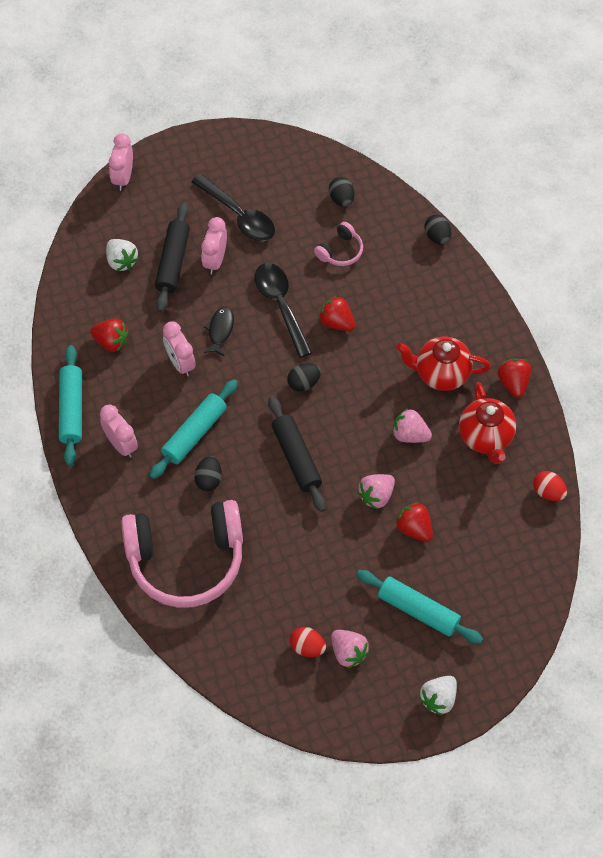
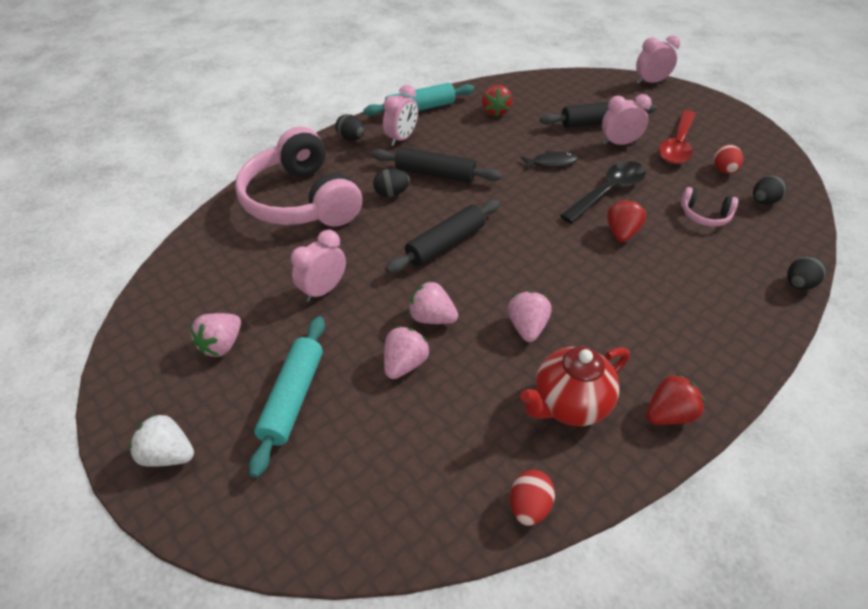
camera: 70 degrees right, 15 degrees down
white strawberry [106,239,139,271] -> none
turquoise rolling pin [149,379,238,479] -> black rolling pin [372,147,502,183]
pink clock [163,321,196,377] -> pink clock moved to [291,230,346,302]
black spoon [192,174,275,241] -> red spoon [659,110,696,164]
black egg [287,363,321,392] -> black egg moved to [335,114,364,141]
red egg [290,627,326,657] -> red egg moved to [714,145,743,174]
red strawberry [395,502,433,542] -> pink strawberry [384,326,430,379]
red teapot [396,336,491,391] -> none

